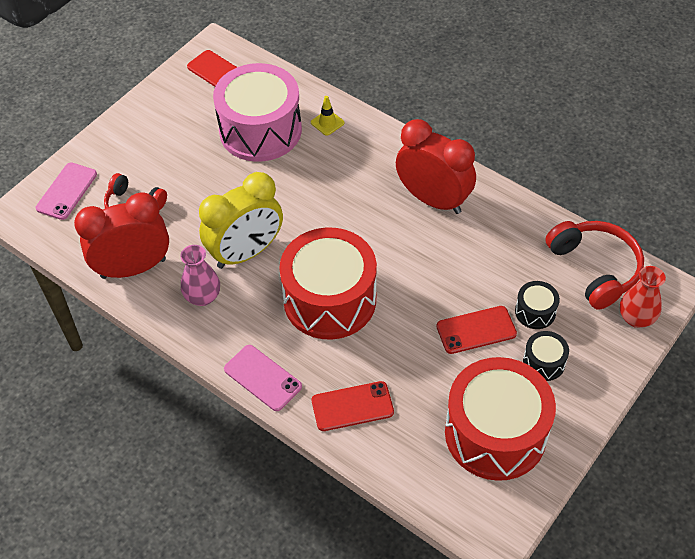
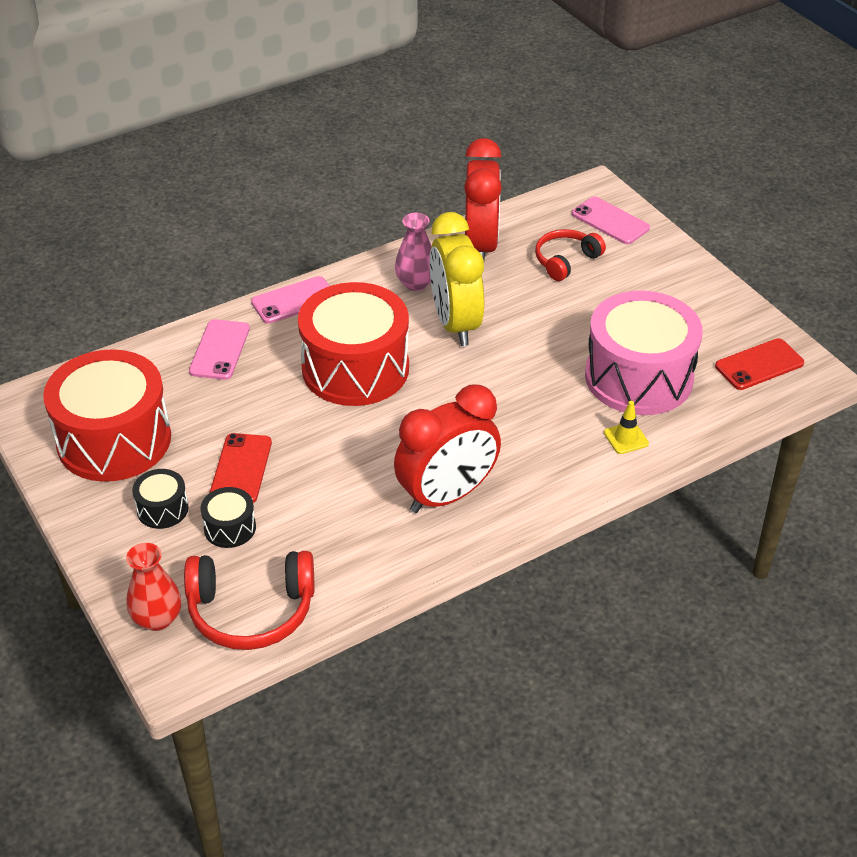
camera: 110 degrees right, 10 degrees down
red phone [312,381,394,431] -> pink phone [189,319,250,380]

